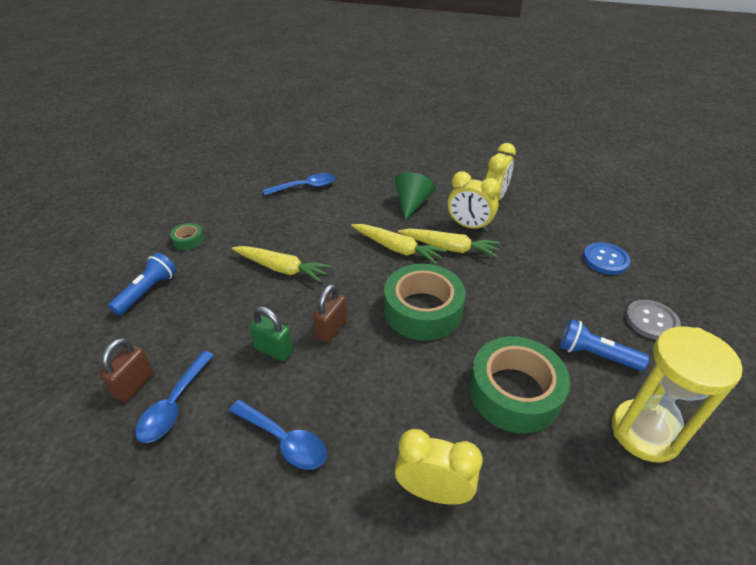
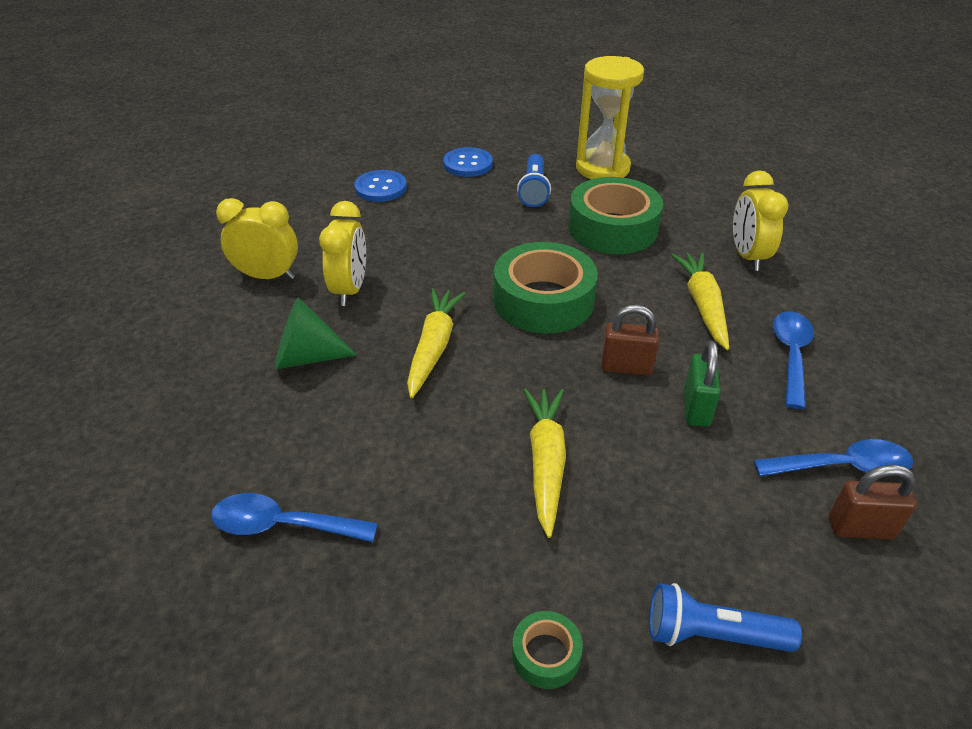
camera: 110 degrees left, 0 degrees up
blue spoon [263,173,335,195] -> blue spoon turned 45 degrees counterclockwise [211,493,378,542]
yellow carrot [398,228,500,257] -> yellow carrot moved to [671,253,729,350]
grey button [625,300,681,340] -> blue button [443,147,493,177]

